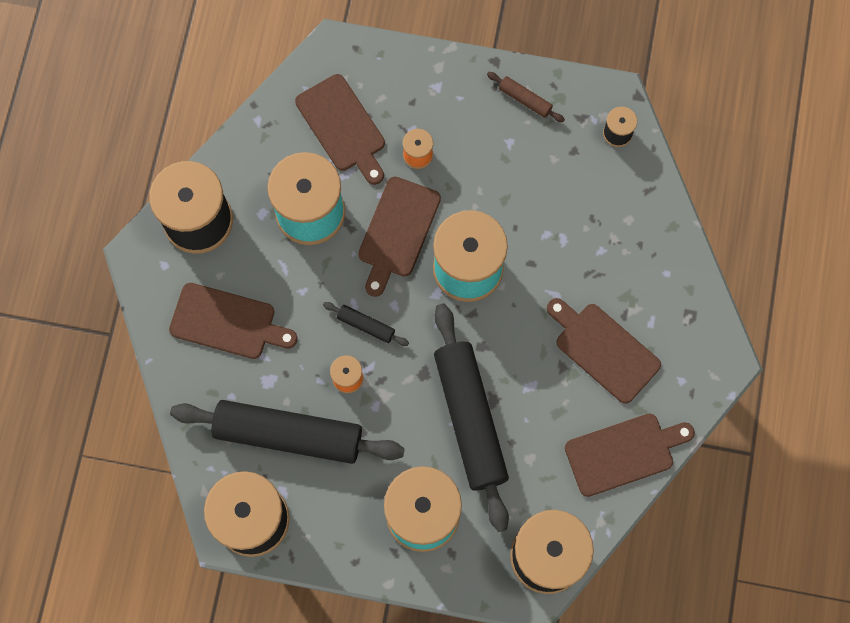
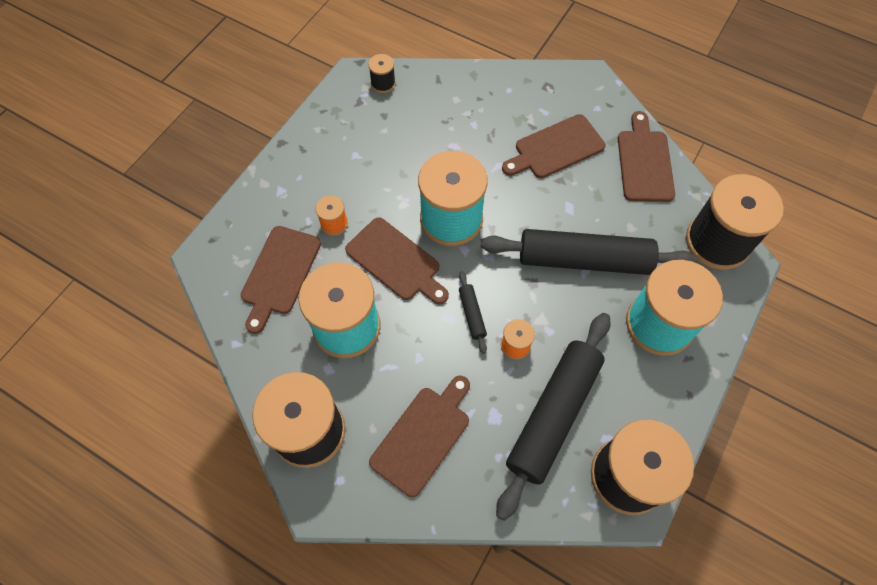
camera: 70 degrees left, 10 degrees down
brown cutting board [295,74,385,185] -> brown cutting board turned 120 degrees clockwise [241,226,321,334]
black rolling pin [323,302,409,346] -> black rolling pin turned 60 degrees counterclockwise [459,272,487,354]
brown rolling pin [487,72,565,122] -> none

